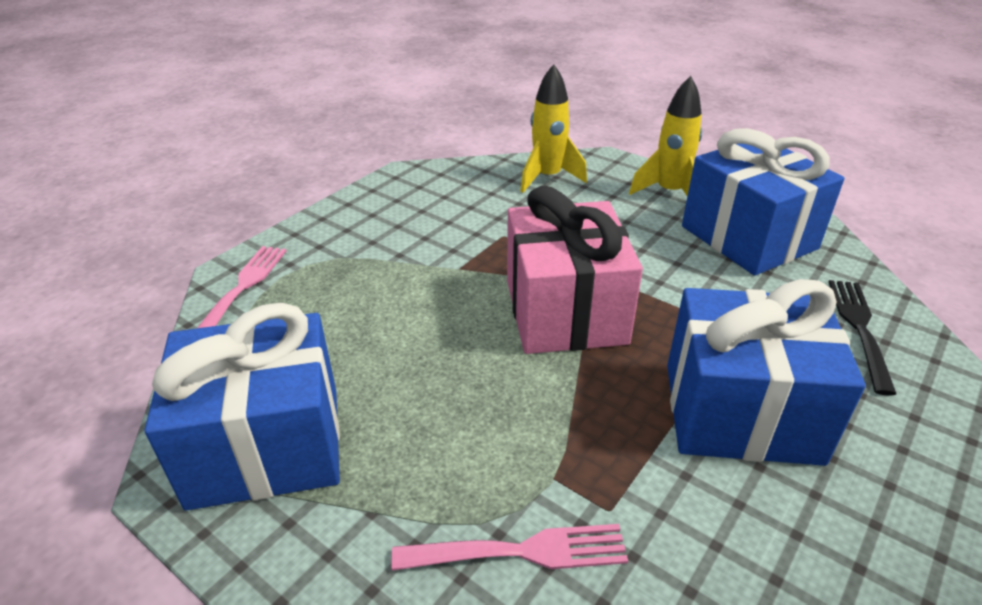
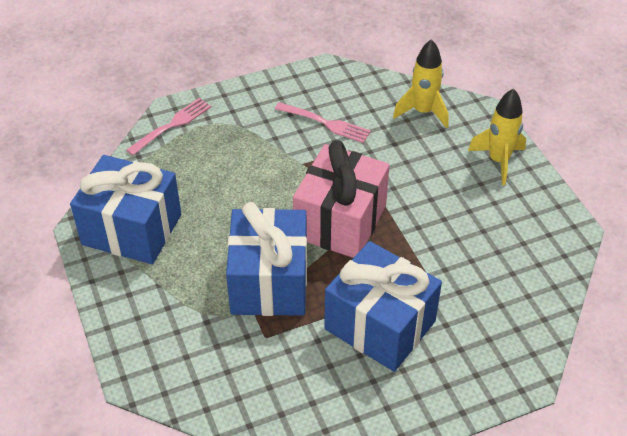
camera: 30 degrees right, 10 degrees up
pink fork [391,524,628,571] -> pink fork moved to [275,102,371,143]
blue gift [682,128,844,275] -> blue gift moved to [226,202,307,316]
black fork [829,280,896,395] -> none

